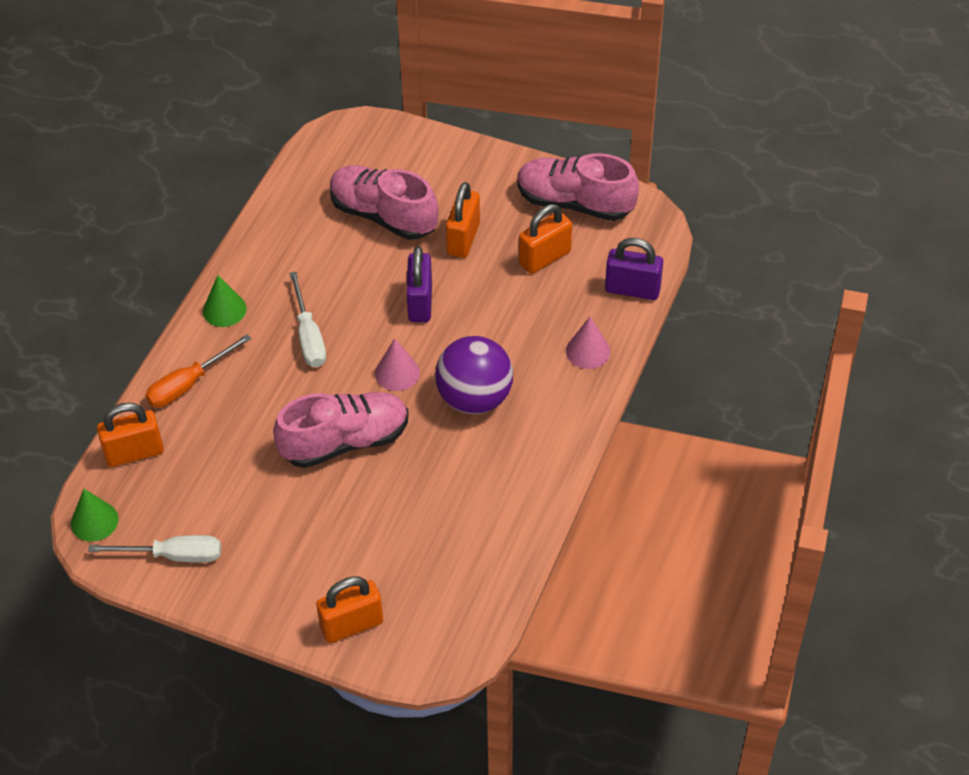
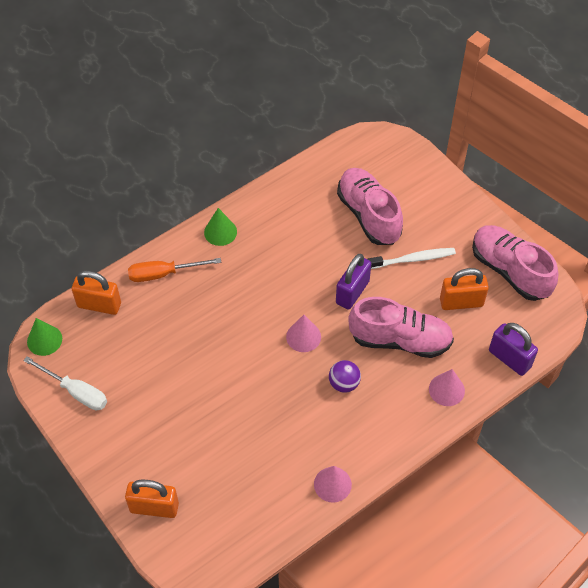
camera: 30 degrees right, 5 degrees up
pink shoe [273,392,408,468] -> pink shoe moved to [348,297,454,358]
white screwdriver [289,272,326,367] -> none
purple ball [435,336,513,414] -> purple ball [329,360,361,393], size x0.52
orange padlock [446,182,480,258] -> white toothbrush [367,248,456,269]
none -> pink cone [314,466,352,503]

